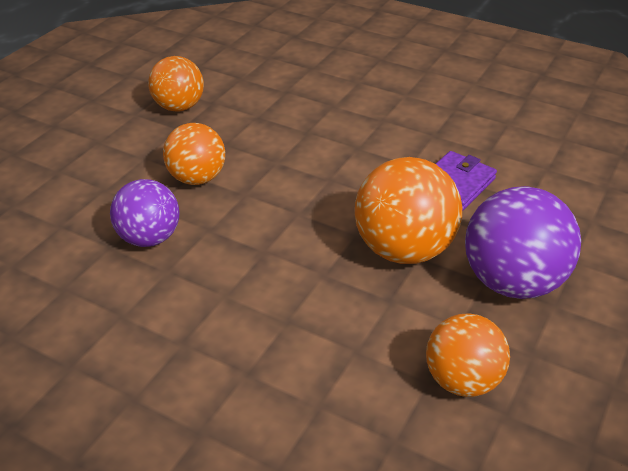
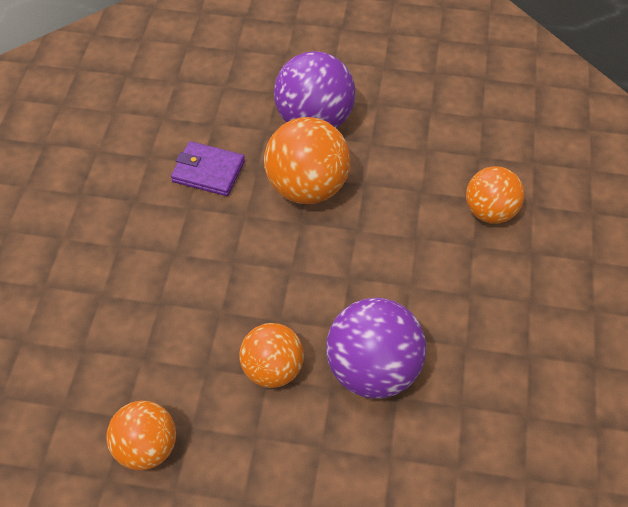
camera: 110 degrees left, 15 degrees up
purple ball [110,179,179,247] -> purple ball [326,298,427,398], size x1.52
orange ball [426,313,510,397] -> orange ball moved to [466,166,525,224]

